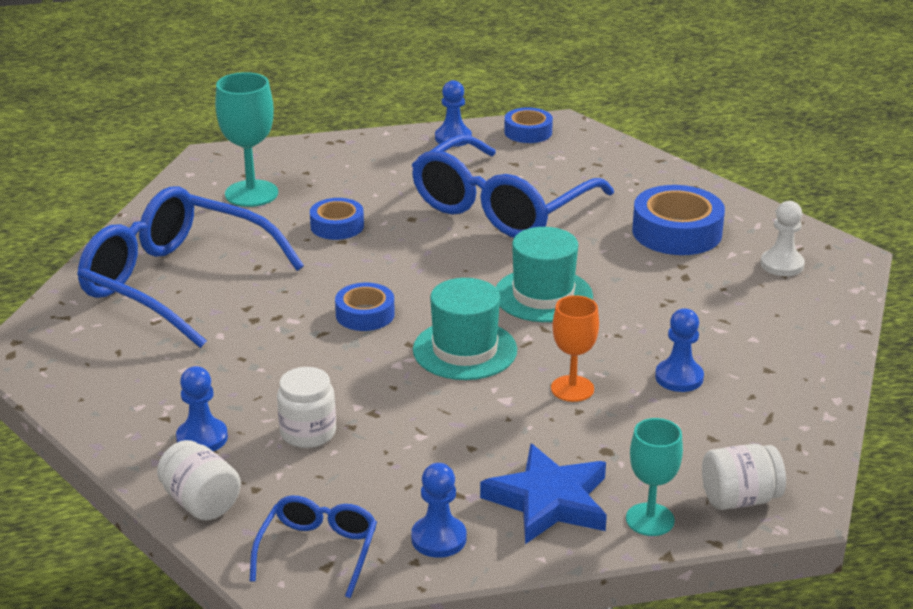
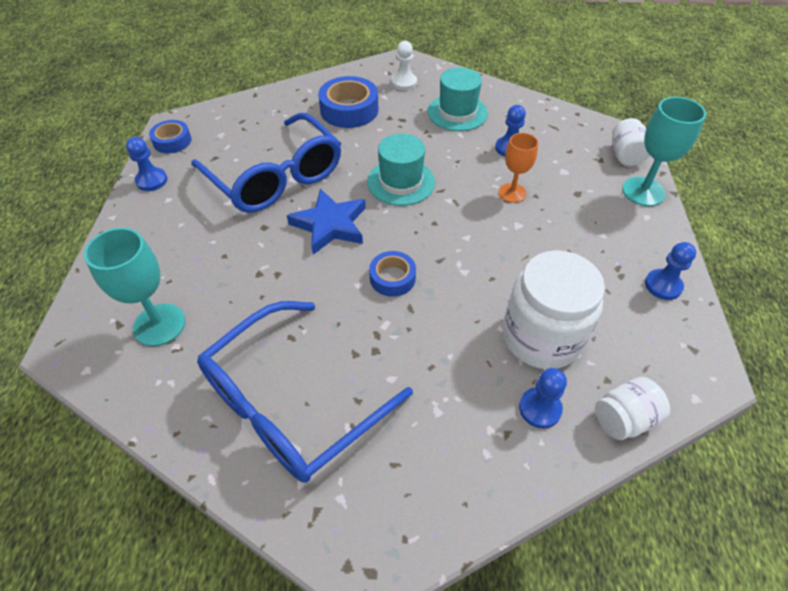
camera: 75 degrees left, 20 degrees up
blue glasses [250,495,377,598] -> none
white jar [277,367,336,448] -> white jar [503,250,605,369], size x1.89
blue tape [310,198,364,240] -> none
turquoise hat [413,278,517,380] -> turquoise hat moved to [427,68,488,131]
blue star [480,444,607,544] -> blue star moved to [287,189,366,255]
turquoise goblet [626,418,683,536] -> turquoise goblet [622,97,706,206], size x1.51

